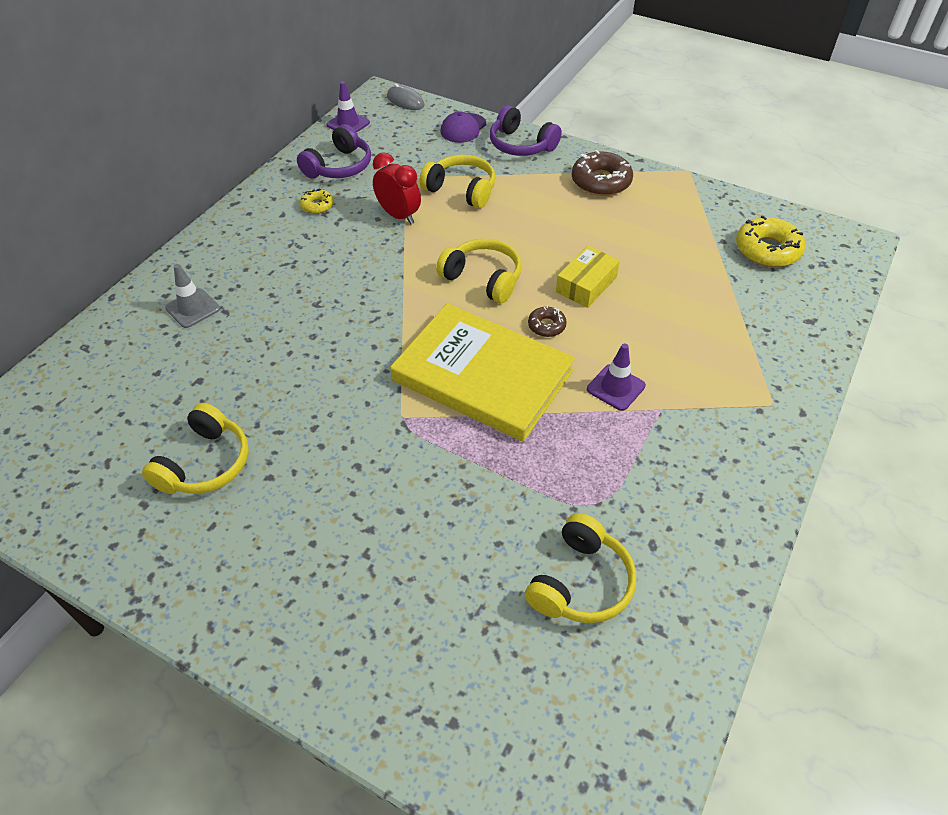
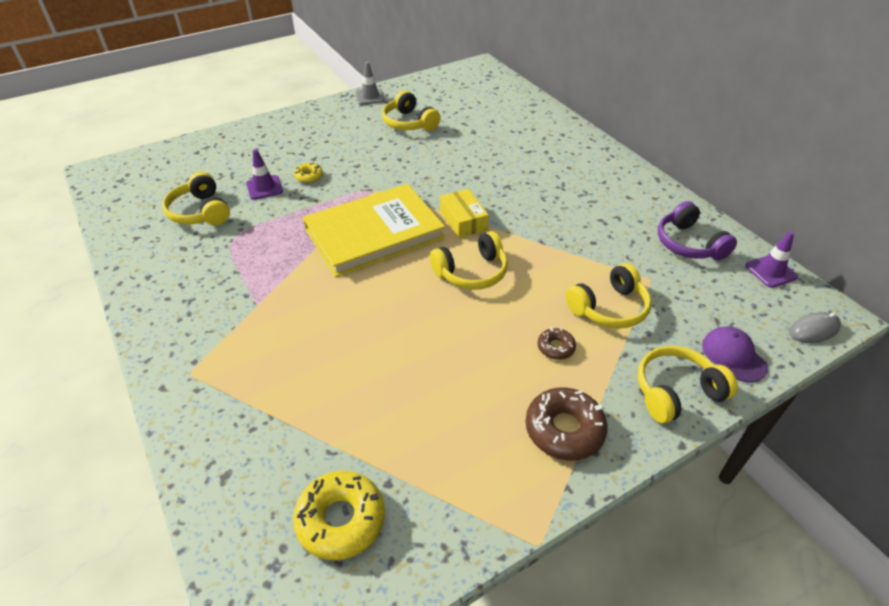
camera: 120 degrees right, 5 degrees down
grey traffic cone [165,264,220,328] -> grey traffic cone moved to [356,62,385,105]
yellow donut [300,189,334,214] -> yellow donut moved to [294,162,323,183]
red clock [373,152,421,225] -> none
purple headphones [490,105,562,156] -> yellow headphones [637,346,738,423]
brown donut [528,305,567,337] -> brown donut moved to [538,327,576,360]
yellow box [556,246,620,308] -> yellow box moved to [440,189,489,238]
purple traffic cone [587,343,646,411] -> purple traffic cone moved to [246,149,283,200]

